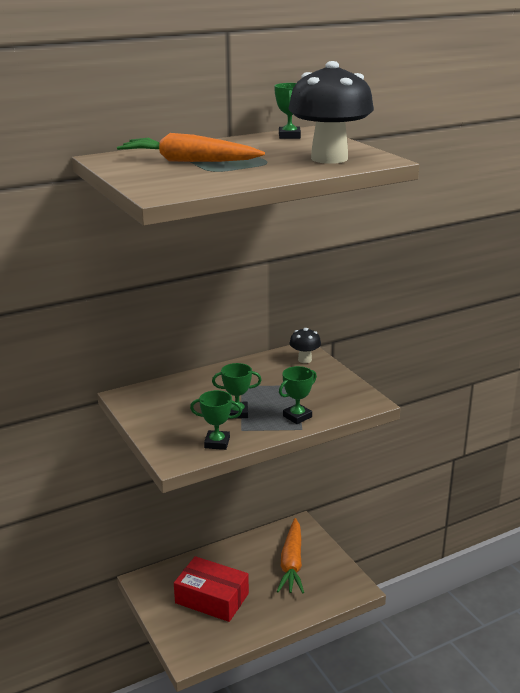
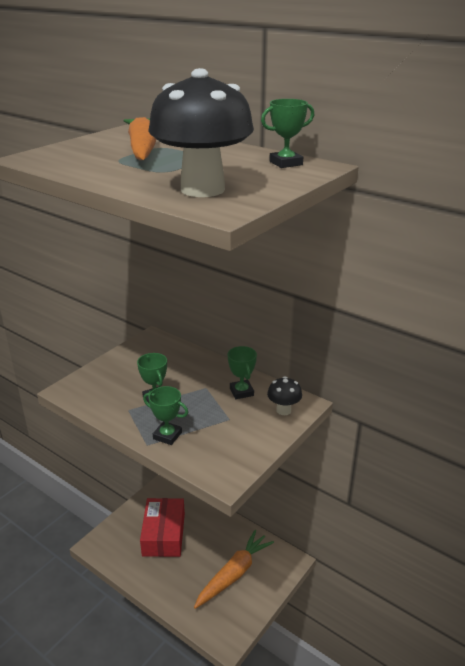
camera: 65 degrees right, 5 degrees up
green trophy [190,390,242,450] -> green trophy moved to [228,346,257,399]
orange carrot [277,518,304,594] -> orange carrot turned 150 degrees clockwise [194,530,274,609]

